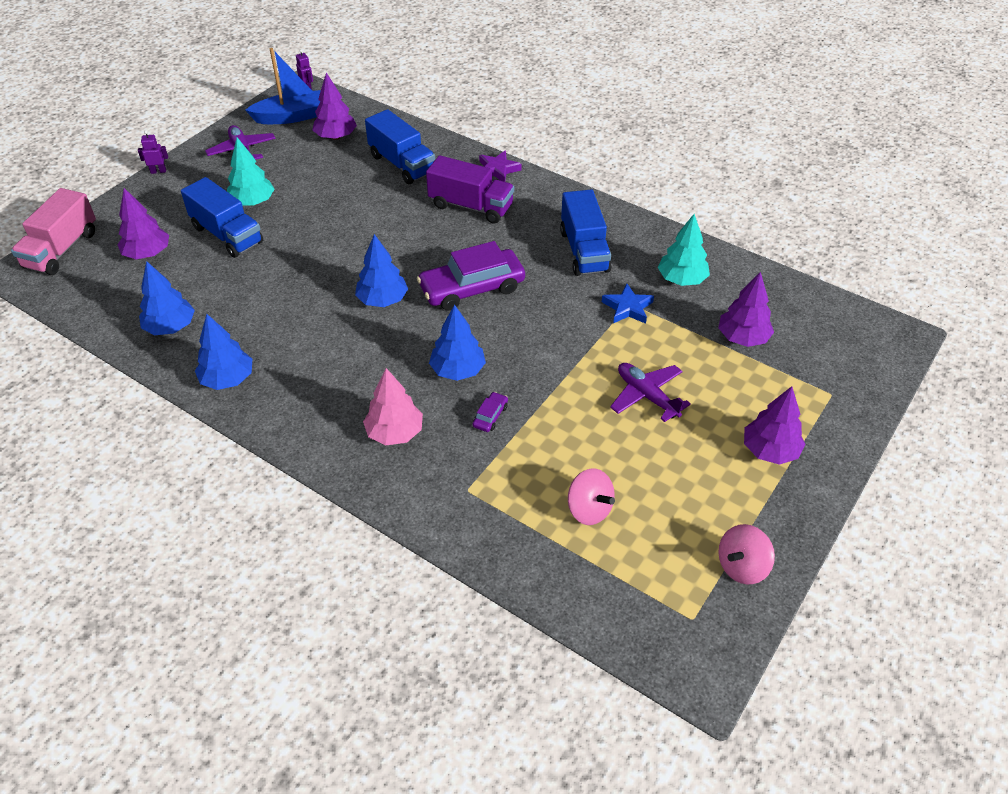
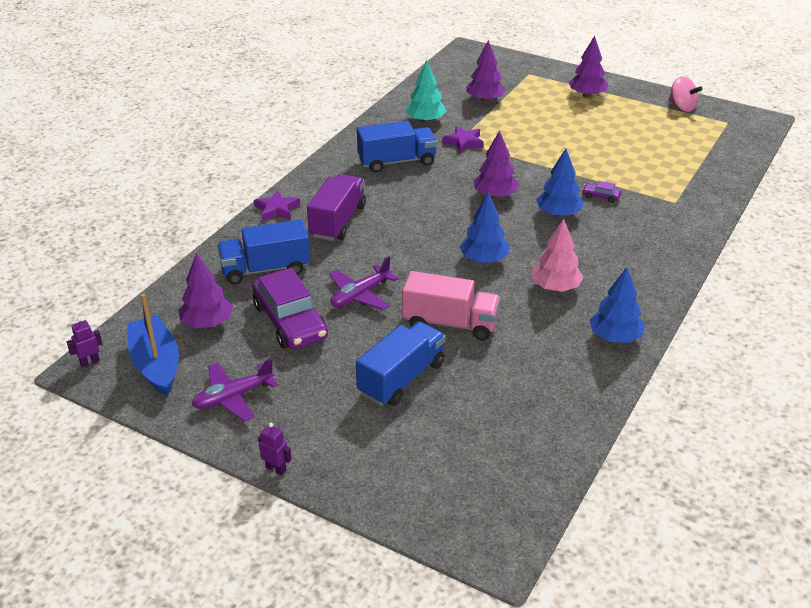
camera: 95 degrees left, 10 degrees down
pink truck [11,188,96,275] -> pink truck moved to [402,271,501,340]
purple tree [118,188,169,259] -> purple tree moved to [473,130,519,199]
purple robot [138,130,168,174] -> purple robot turned 135 degrees clockwise [258,423,291,475]
blue tree [139,261,195,335] -> none
turquoise tree [227,137,274,206] -> none
pink tree [363,368,423,445] -> pink tree moved to [532,219,584,292]
blue truck [365,109,435,184] -> blue truck turned 150 degrees counterclockwise [217,219,310,284]
purple car [417,241,525,311] -> purple car moved to [252,268,328,349]
pink spinning top [568,469,615,525] -> none
blue star [602,284,654,324] -> purple star [442,126,484,153]
purple plane [610,363,691,422] -> purple plane moved to [329,256,398,310]

